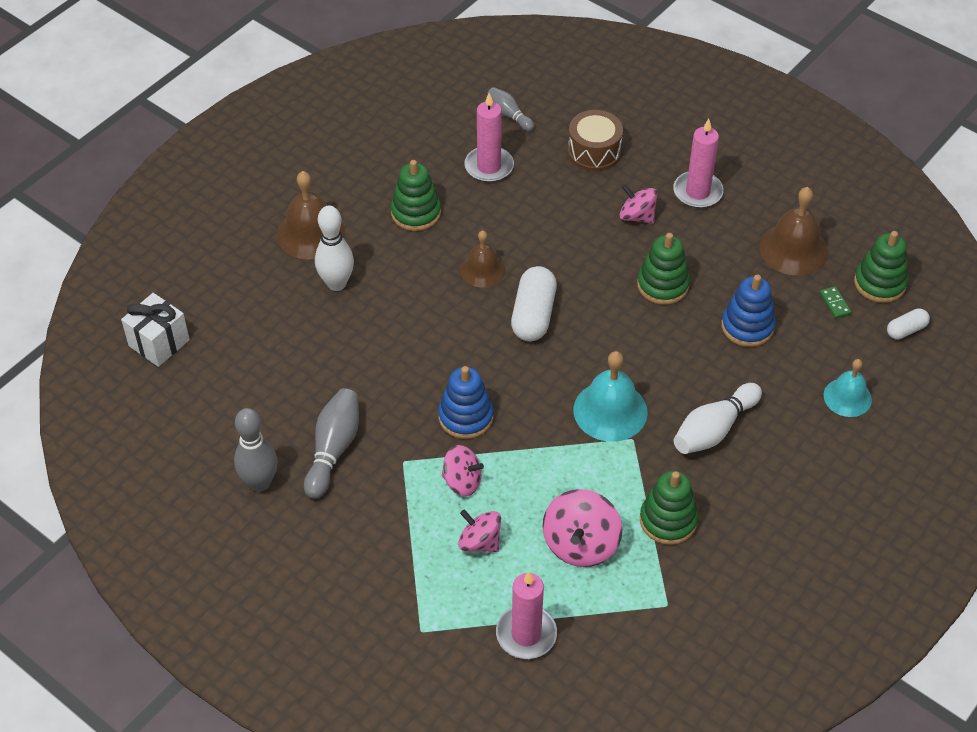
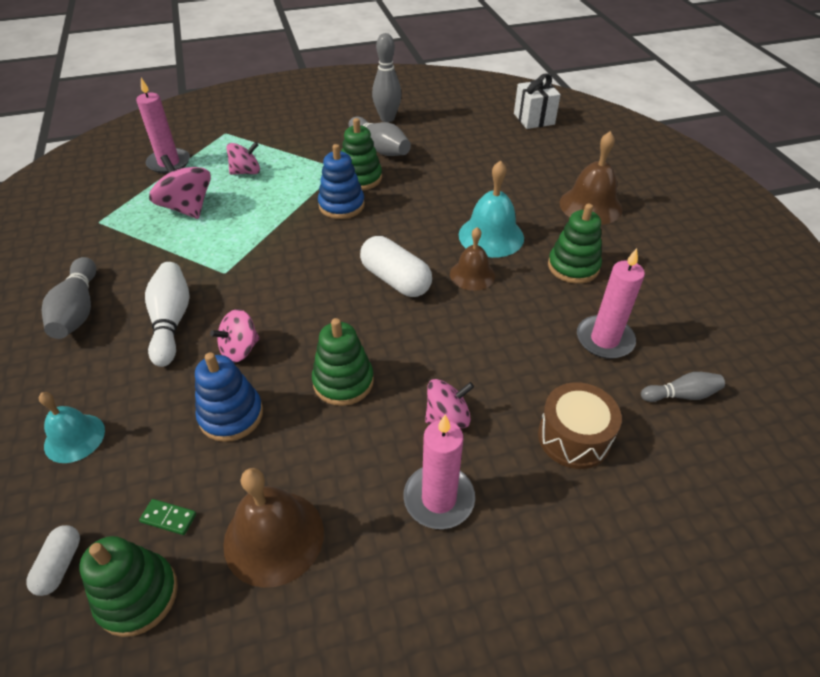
camera: 125 degrees right, 5 degrees down
white bowling pin [315,205,354,291] -> none
pink spinning top [442,445,484,496] -> pink spinning top moved to [210,309,260,363]
turquoise bell [573,351,648,442] -> turquoise bell moved to [459,160,524,258]
green stacking toy [640,471,698,545] -> green stacking toy moved to [341,118,382,190]
none -> grey bowling pin [42,257,96,339]

